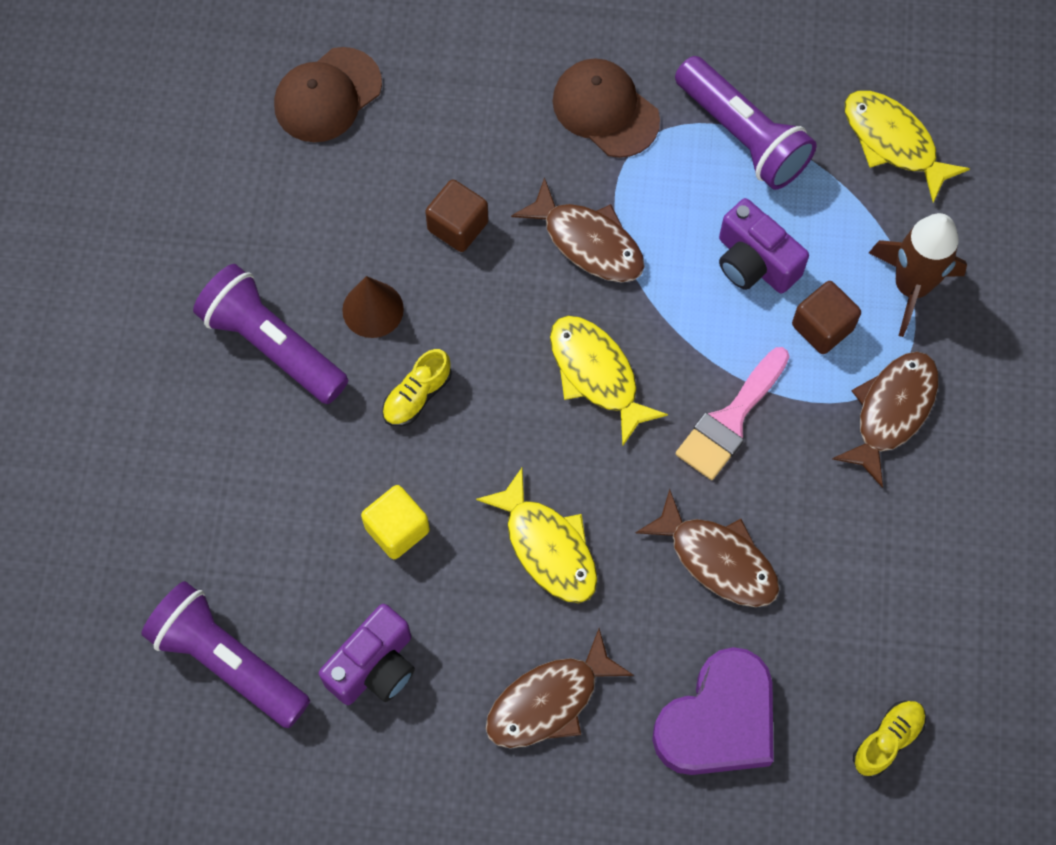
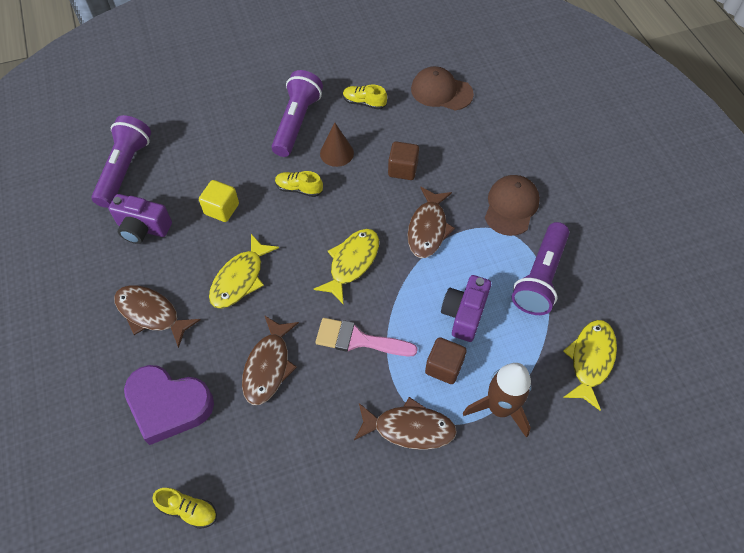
camera: 65 degrees right, 10 degrees down
none -> yellow shoe [343,85,387,110]

